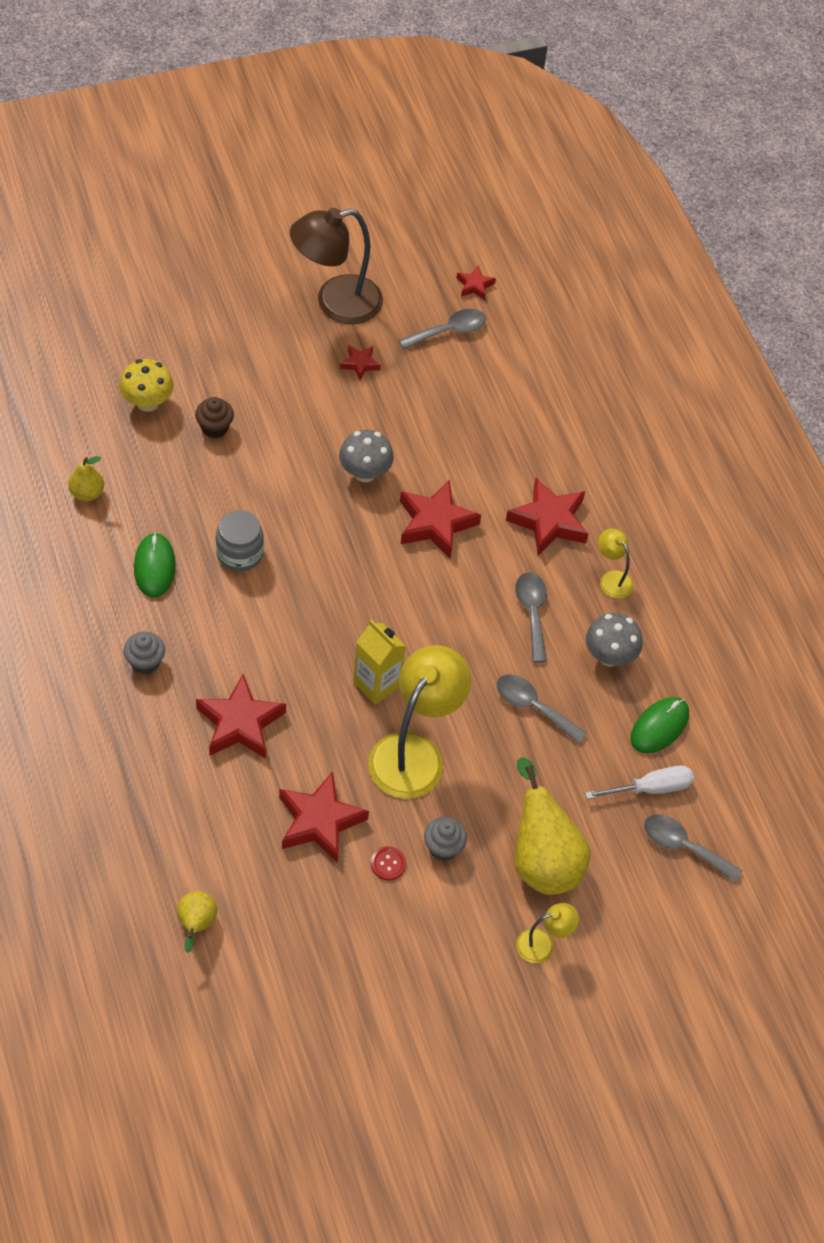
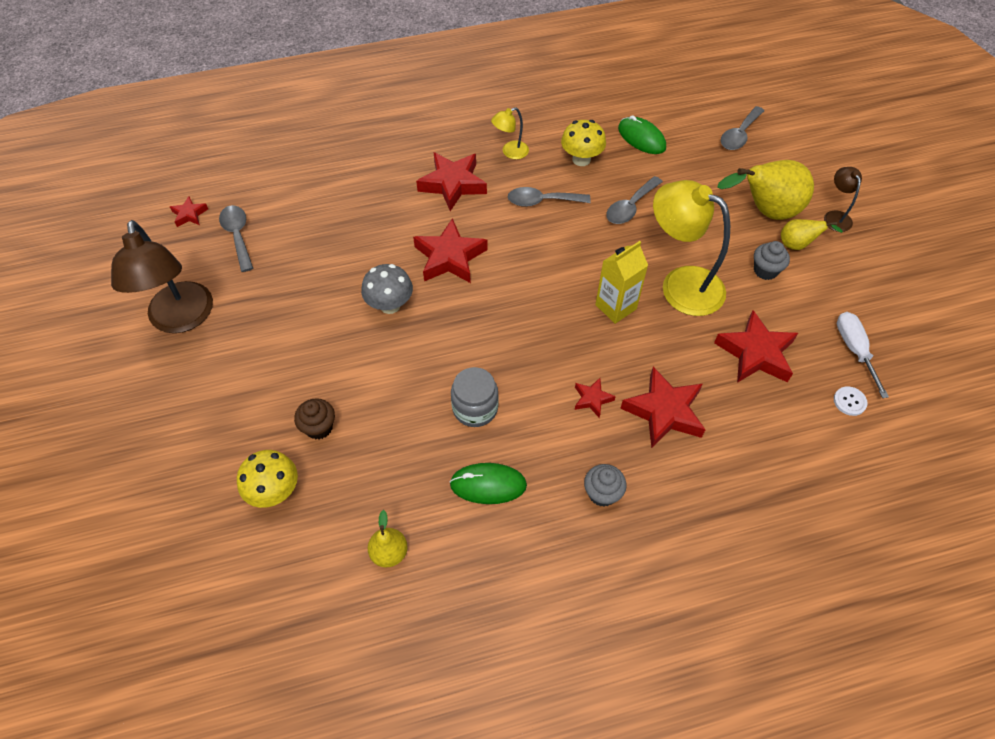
camera: 80 degrees left, 0 degrees up
yellow pear [177,891,217,953] -> yellow pear moved to [781,219,843,250]
red star [340,345,381,380] -> red star moved to [575,378,616,418]
red button [371,846,406,880] -> none
yellow lamp [516,903,579,963] -> brown lamp [824,167,862,232]
white screwdriver [585,765,694,799] -> white screwdriver moved to [837,312,889,398]
grey mushroom [586,613,643,667] -> yellow mushroom [561,120,606,166]
none -> white button [834,386,868,416]

